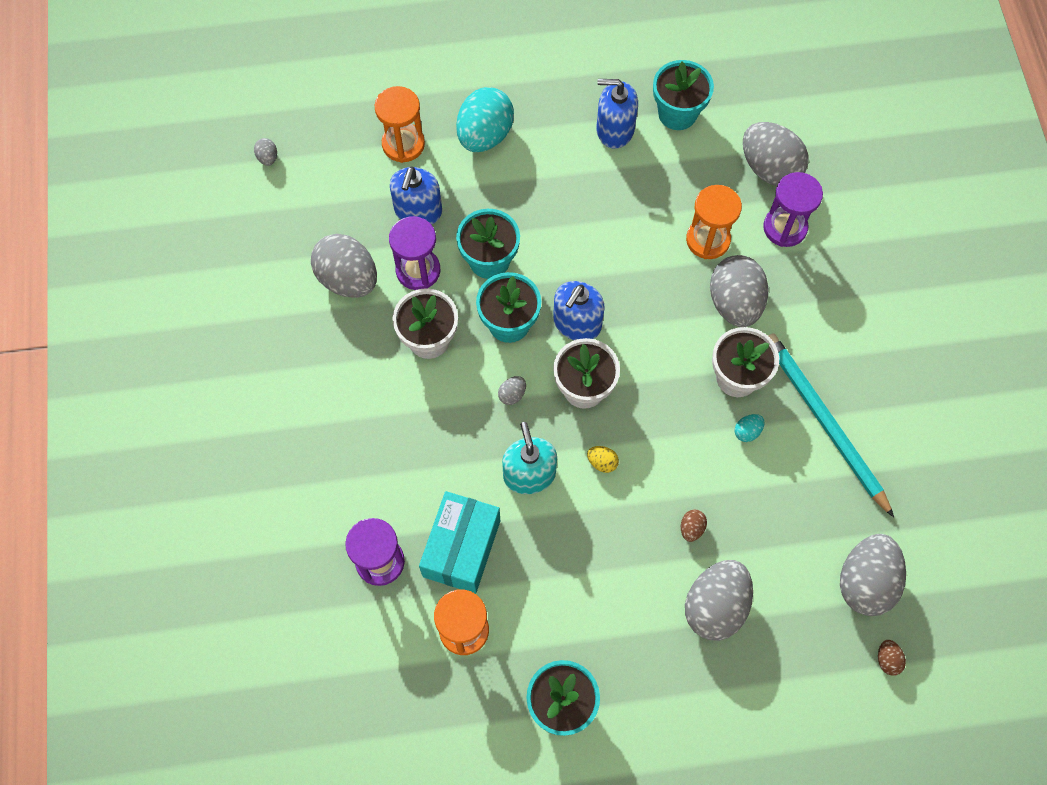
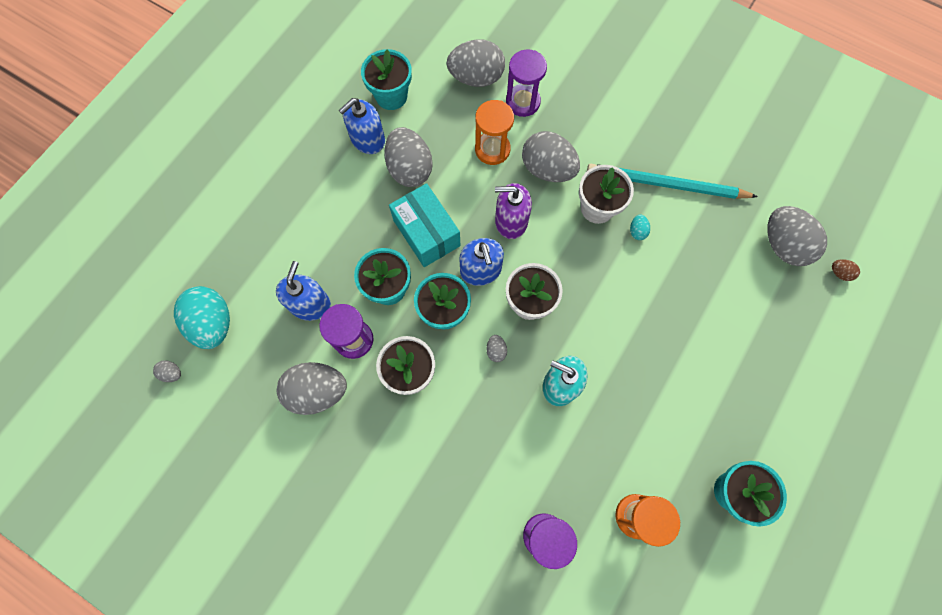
camera: 50 degrees left, 5 degrees up
orange hourglass [375,86,425,163] -> none
blue soap dispenser [390,167,442,225] -> blue soap dispenser turned 135 degrees counterclockwise [276,261,331,321]
turquoise box [419,491,500,594] -> turquoise box moved to [389,183,461,267]
turquoise egg [456,87,514,152] -> turquoise egg moved to [174,286,230,349]
yellow egg [587,446,619,473] -> none
brown egg [681,509,707,542] -> none
grey egg [685,560,753,641] -> grey egg moved to [384,127,433,187]
none -> purple soap dispenser [495,183,532,239]

